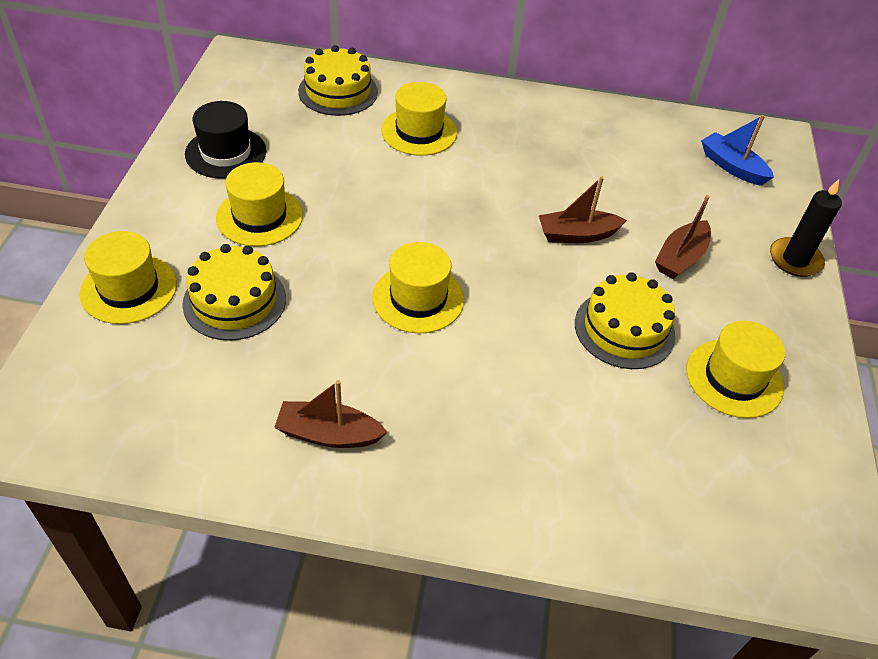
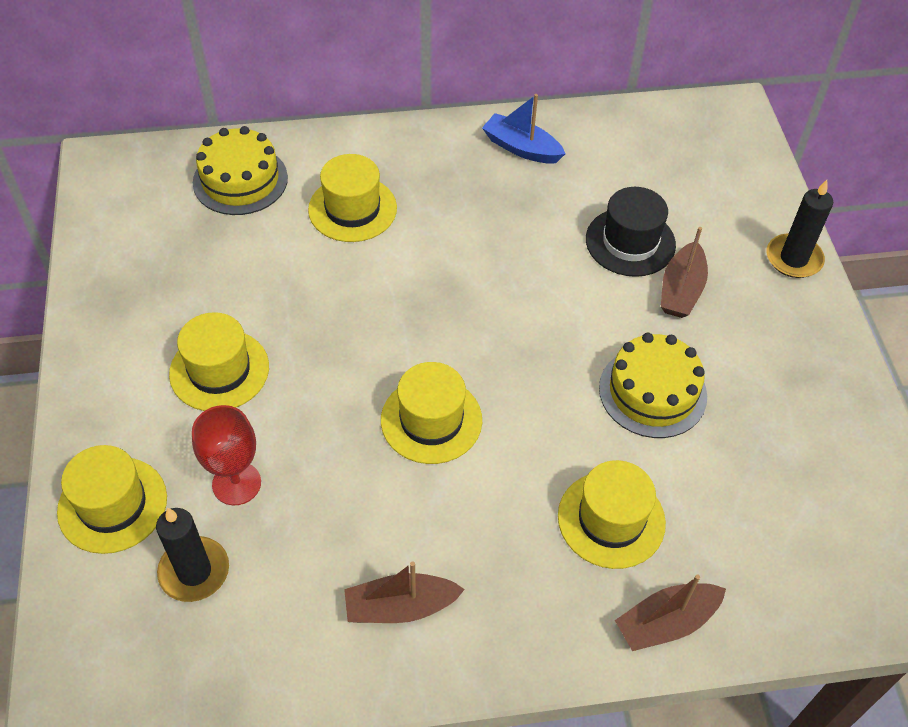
camera: 15 degrees left, 5 degrees up
yellow cake [182,244,286,341] -> red goblet [192,405,261,505]
black hat [185,101,266,179] -> black hat moved to [586,187,676,277]
brown boat [539,176,627,243] -> brown boat moved to [615,574,726,651]
yellow hat [686,321,785,418] -> yellow hat moved to [558,460,666,569]
blue boat [701,115,774,186] -> blue boat moved to [482,94,565,164]
none -> black candle [156,507,229,602]

